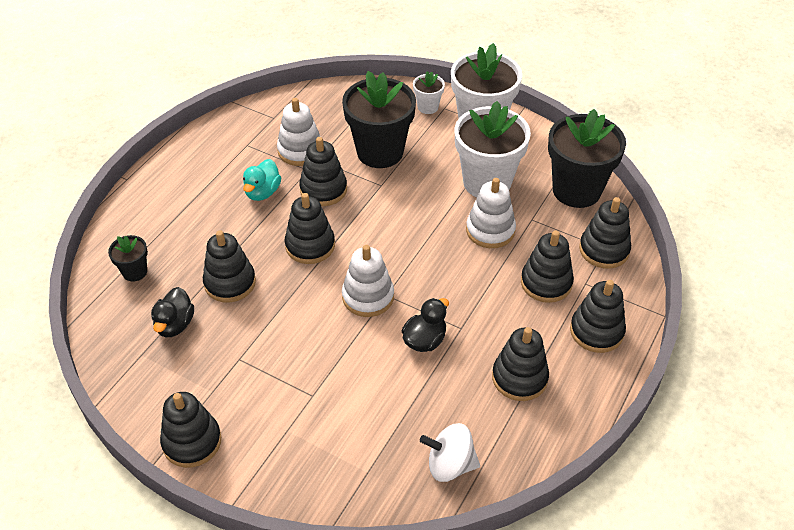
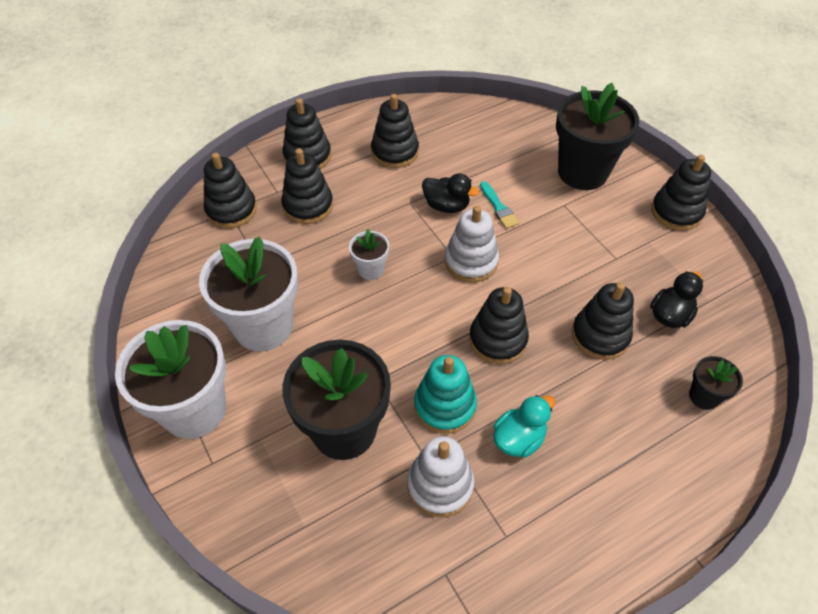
camera: 150 degrees left, 5 degrees up
black stacking toy [299,137,347,206] -> turquoise stacking toy [414,355,477,434]
black duck [402,298,449,352] -> black duck turned 135 degrees counterclockwise [422,174,479,213]
white flower pot [413,71,445,114] -> white flower pot moved to [349,229,389,280]
white spinning top [420,423,480,482] -> none
white stacking toy [466,178,516,248] -> none
black flower pot [548,109,626,208] -> black flower pot moved to [556,83,639,190]
none -> turquoise brush [480,181,519,229]

